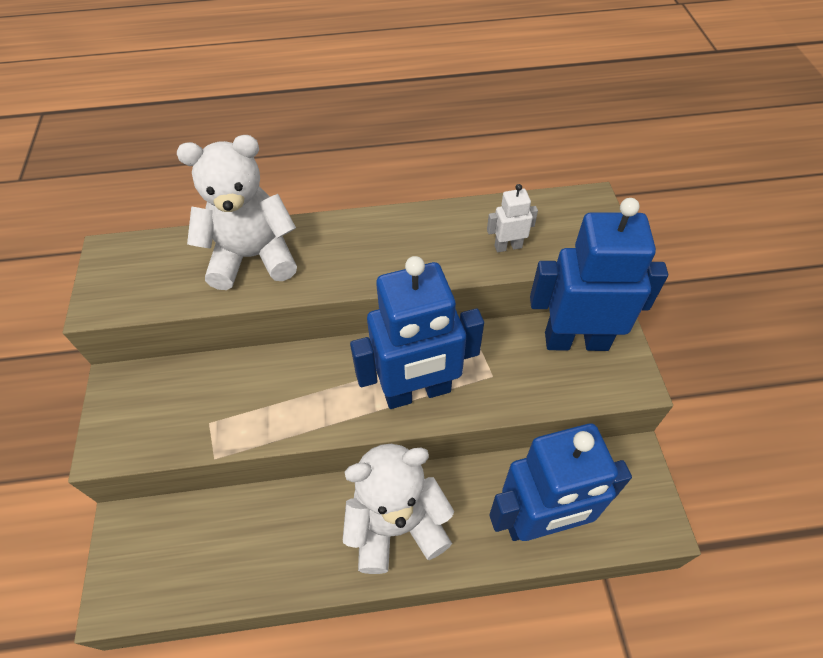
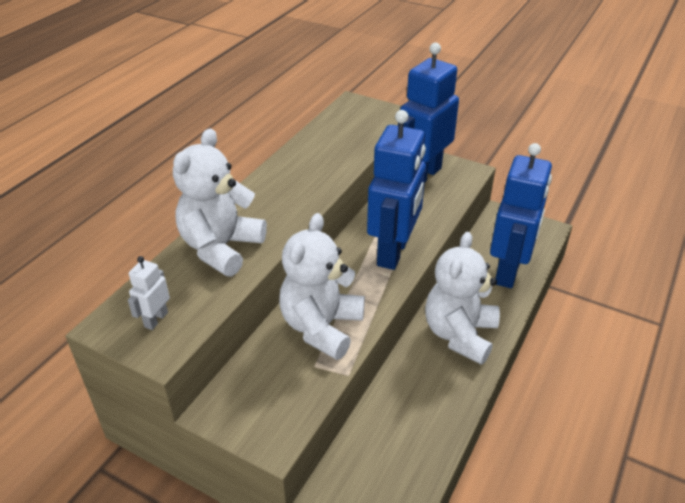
camera: 55 degrees left, 15 degrees down
white robot [487,184,538,252] -> white robot moved to [128,256,170,330]
none -> white teddy bear [279,213,365,360]

